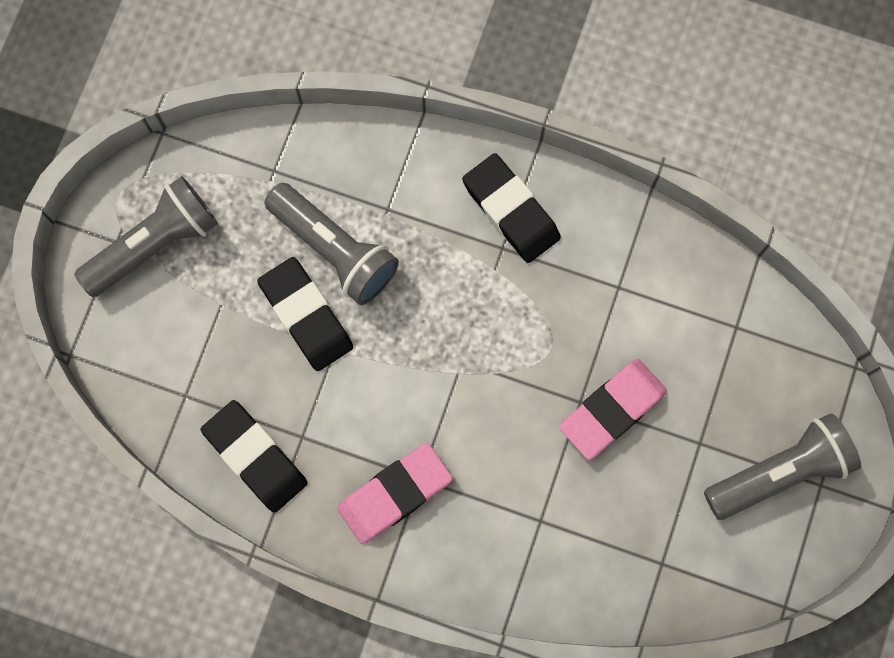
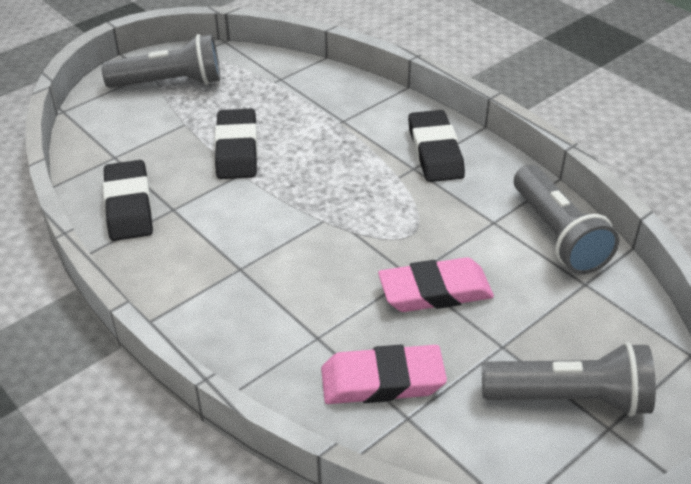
camera: 30 degrees right, 35 degrees down
grey flashlight [264,183,399,305] -> grey flashlight moved to [514,165,619,274]
pink eraser [337,443,453,544] -> pink eraser moved to [321,344,447,404]

